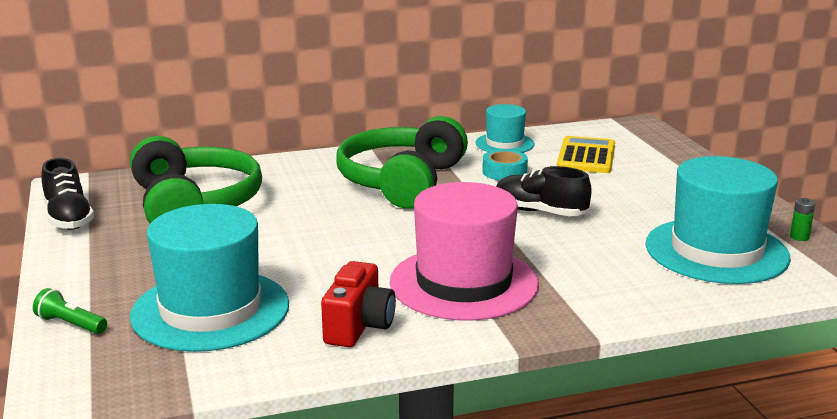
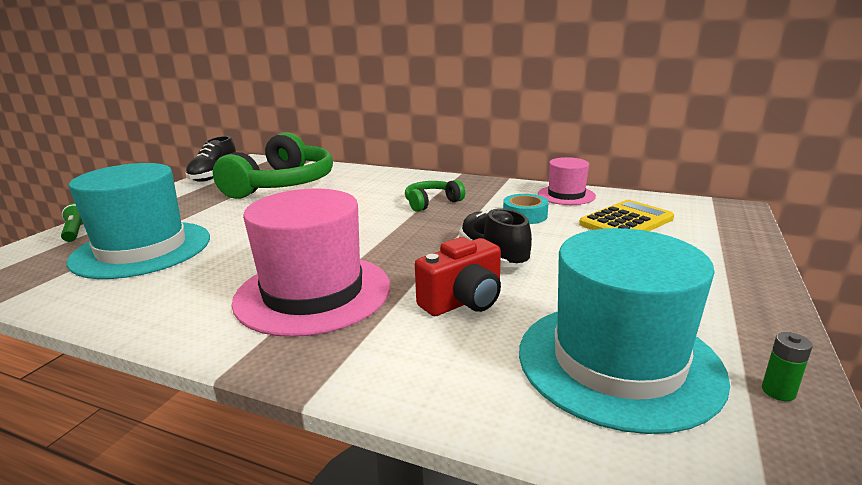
camera: 40 degrees right, 0 degrees up
red camera [321,261,396,347] -> red camera moved to [415,237,501,316]
green headphones [336,116,468,209] -> green headphones [405,180,465,212], size x0.47
turquoise hat [475,104,534,153] -> pink hat [538,157,596,205]

